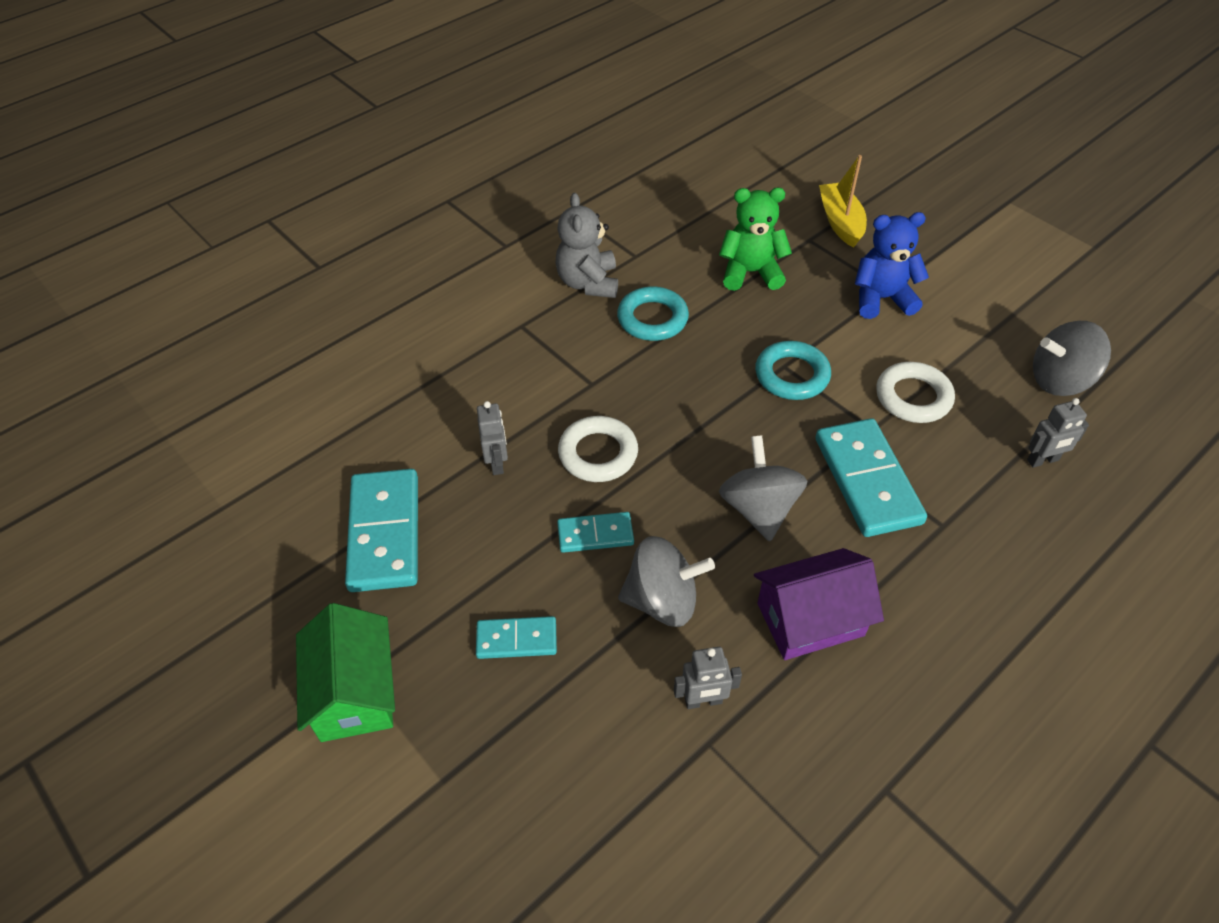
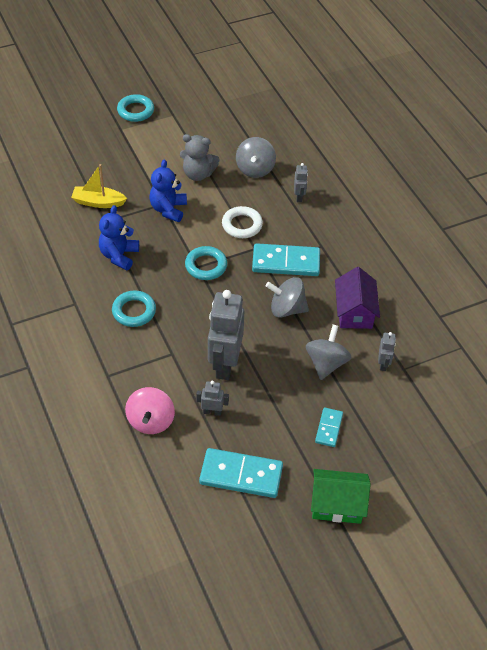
camera: 75 degrees left, 0 degrees up
grey teddy bear [555,193,618,298] -> grey teddy bear moved to [180,134,220,181]
turquoise domino [557,512,634,553] -> none
white ring [558,416,638,482] -> grey robot [208,290,244,380]
green teddy bear [719,187,792,291] -> blue teddy bear [99,205,139,270]
none -> turquoise ring [117,94,154,122]
none -> pink spinning top [125,387,175,434]

